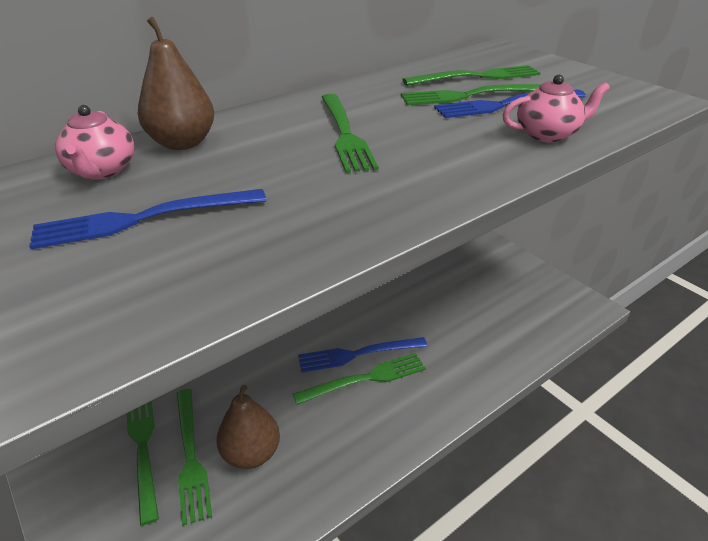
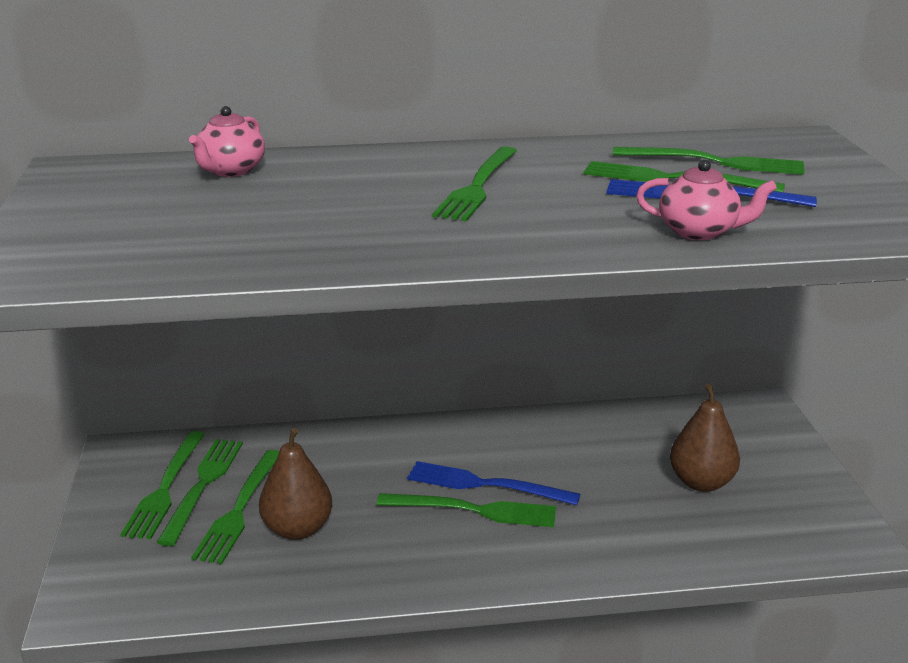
camera: 30 degrees right, 10 degrees down
blue fork [29,189,267,249] -> none
brown pear [138,17,214,150] -> brown pear moved to [670,384,740,492]
none -> green fork [120,431,205,539]

